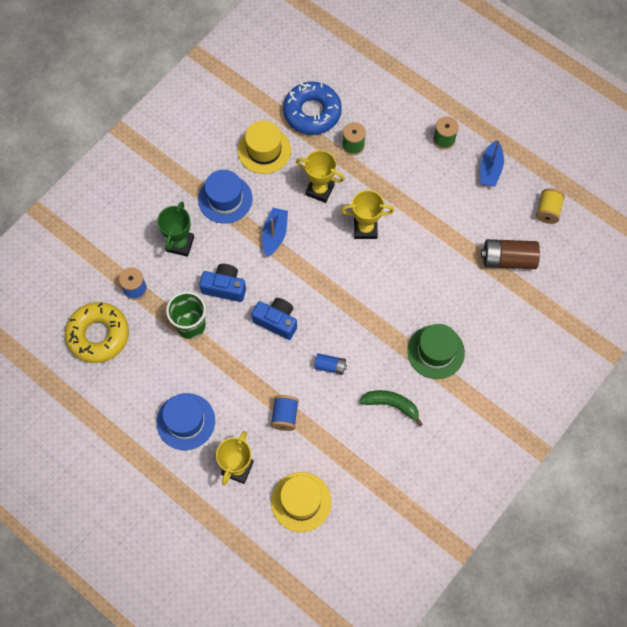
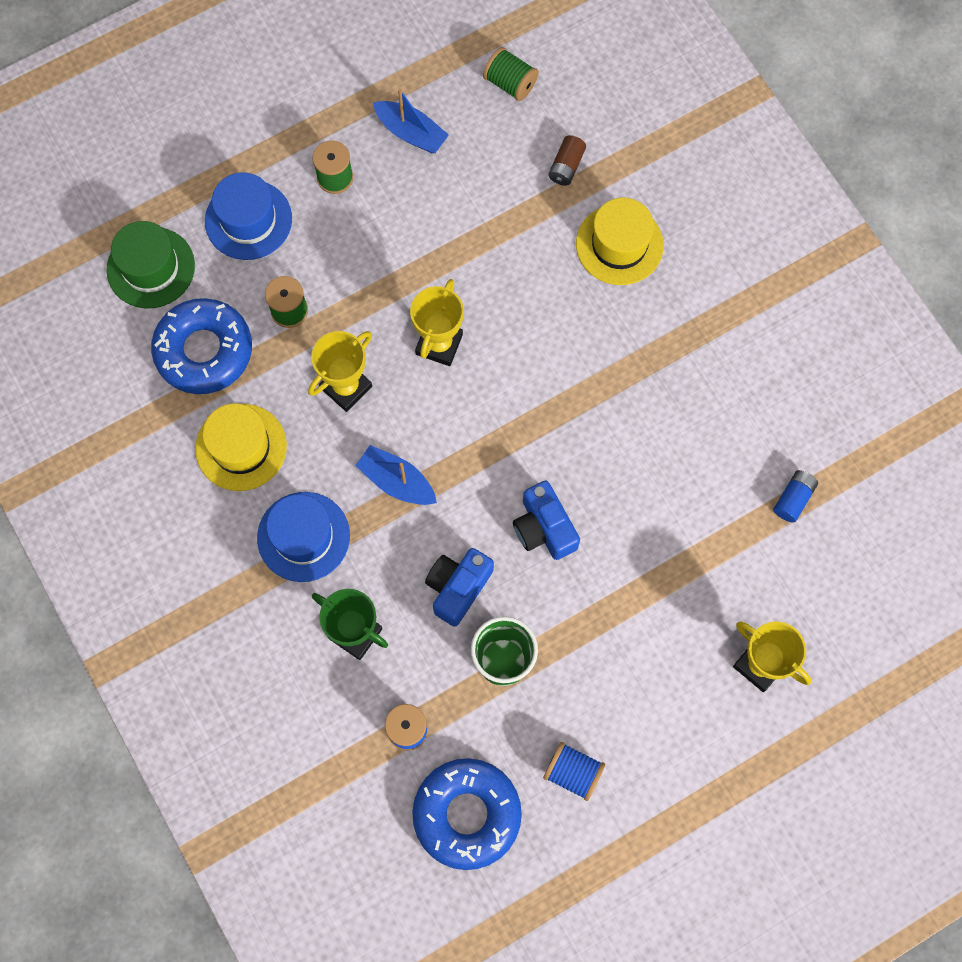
camera: 70 degrees left, 5 degrees up
yellow donut [65,302,129,363] -> blue donut [412,758,522,870]
blue hat [156,393,215,450] -> blue hat moved to [205,172,292,260]
blue camera [251,298,297,340] -> blue camera turned 75 degrees counterclockwise [513,481,580,560]
blue spool [271,395,299,431] -> blue spool moved to [543,742,605,801]
yellow hat [271,472,332,532] -> yellow hat moved to [576,198,664,285]
blue battery [314,353,347,375] -> blue battery moved to [773,470,818,523]
green banana [359,390,423,427] -> none
green hat [408,324,465,379] -> green hat moved to [106,221,195,308]
brown battery [481,239,540,269] -> brown battery [548,135,586,186], size x0.55
yellow spool [536,188,565,224] -> green spool [483,47,539,101]

